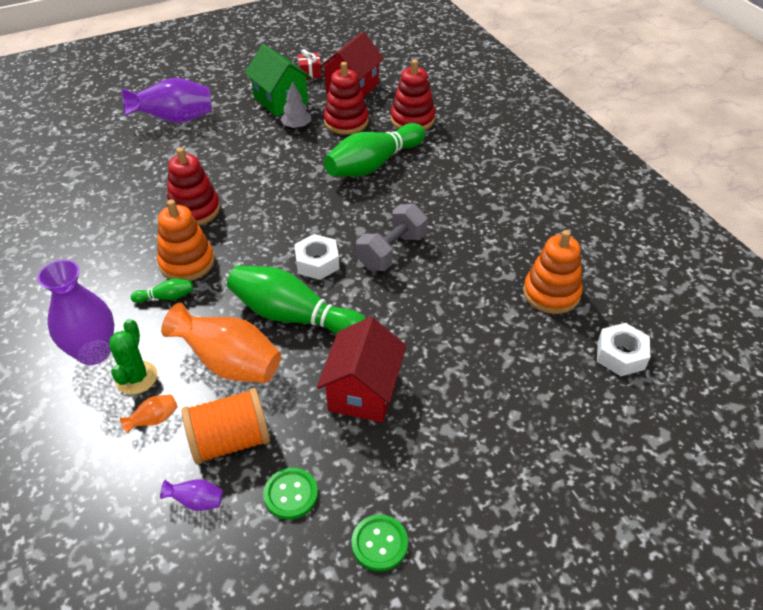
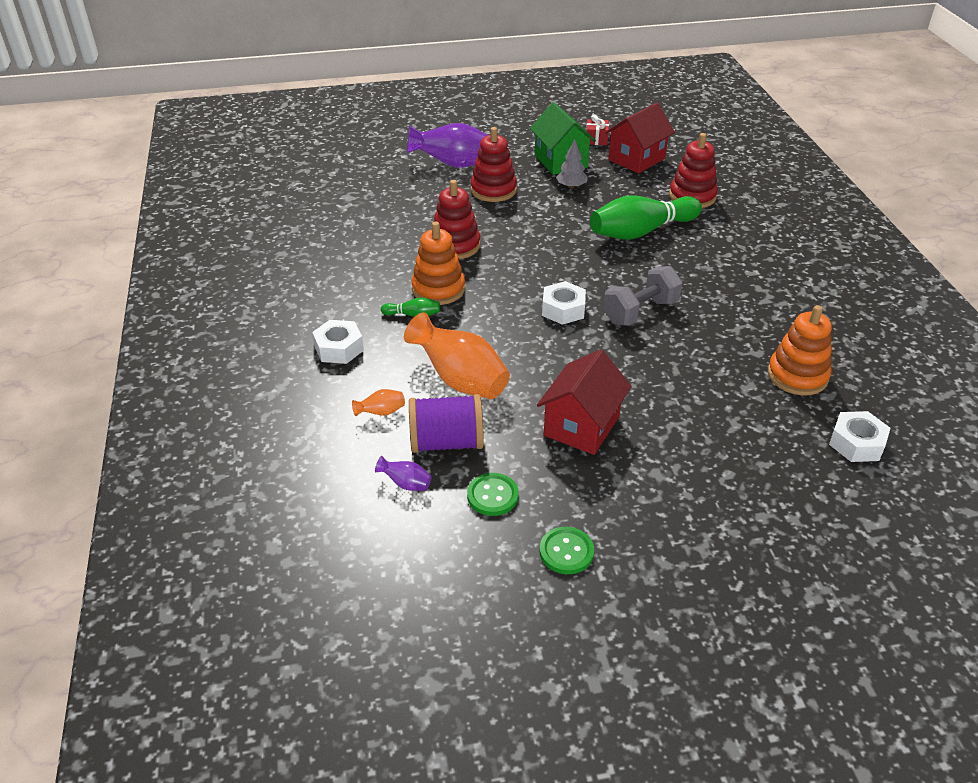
camera: 15 degrees right, 5 degrees down
purple vase [37,260,114,365] -> white nut [312,320,364,364]
green cactus [109,319,158,395] -> none
orange spool [182,388,270,464] -> purple spool [409,394,484,453]
green bowling pin [227,265,366,335] -> none
red stacking toy [324,62,368,135] -> red stacking toy moved to [471,127,517,202]

